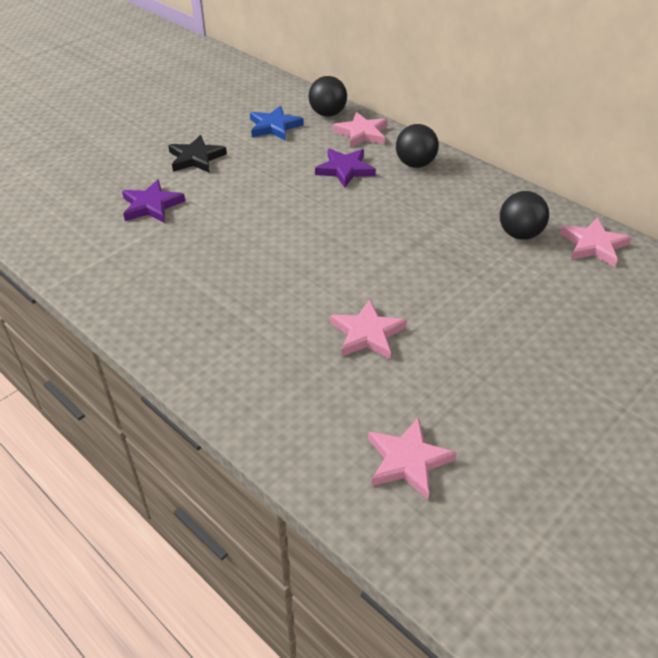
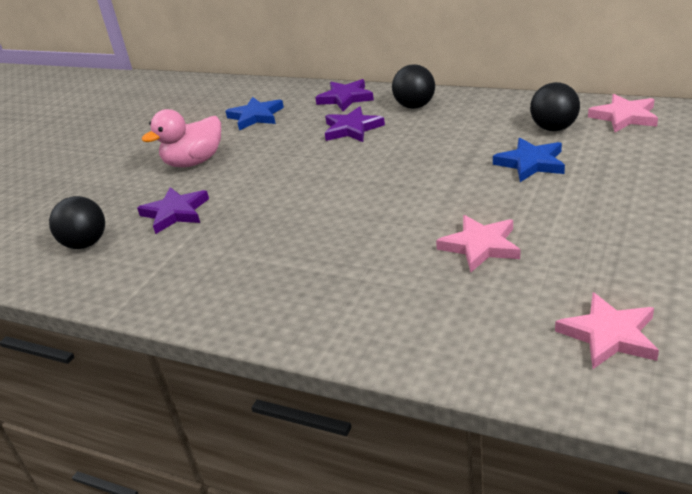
camera: 15 degrees left, 10 degrees down
black star [168,135,227,173] -> pink duck [142,109,221,167]
black ball [309,76,347,117] -> black ball moved to [49,196,105,249]
pink star [333,112,388,148] -> purple star [315,79,374,111]
none -> blue star [493,138,565,182]

